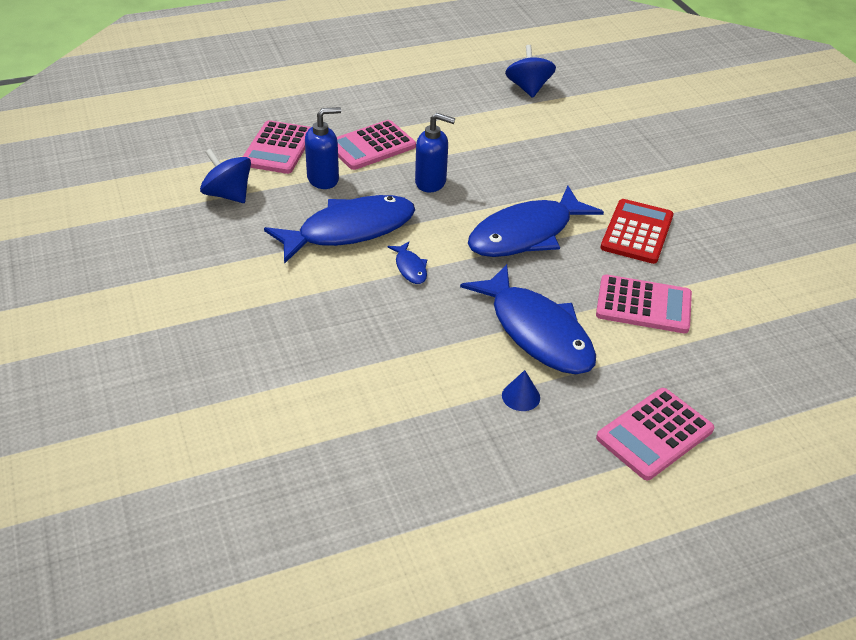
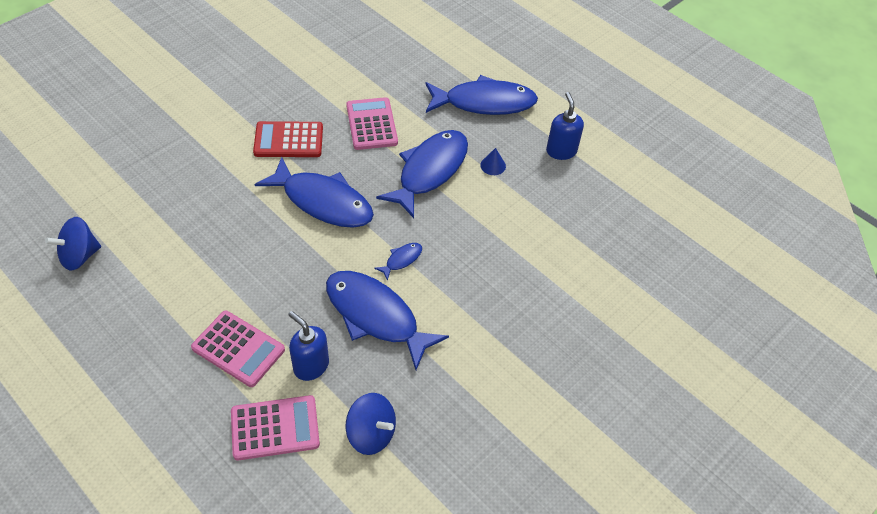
camera: 115 degrees left, 10 degrees up
blue spinning top [200,149,251,203] -> blue spinning top turned 75 degrees counterclockwise [346,393,396,455]
blue soap dispenser [415,113,455,193] -> blue soap dispenser moved to [546,92,584,160]
pink calculator [596,388,714,480] -> blue fish [425,75,538,115]

